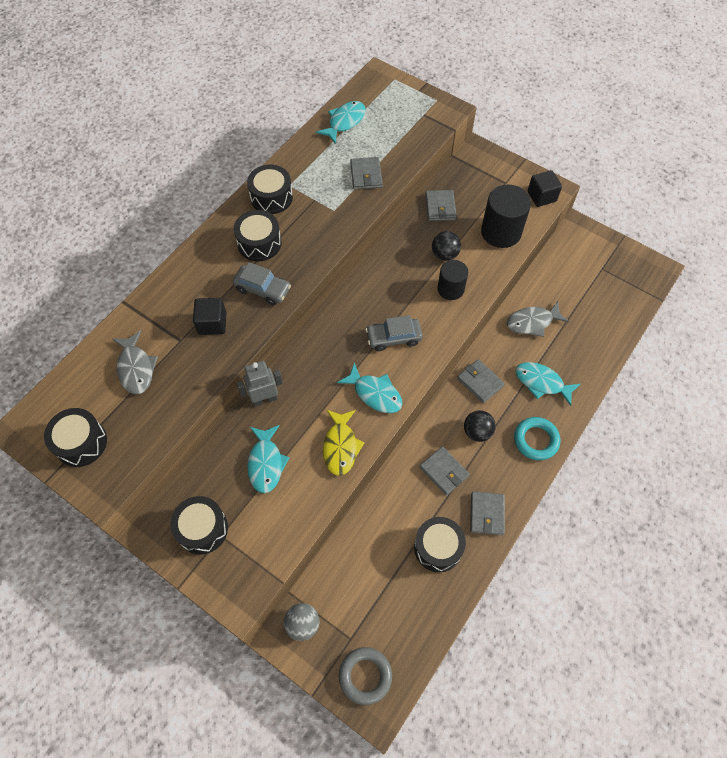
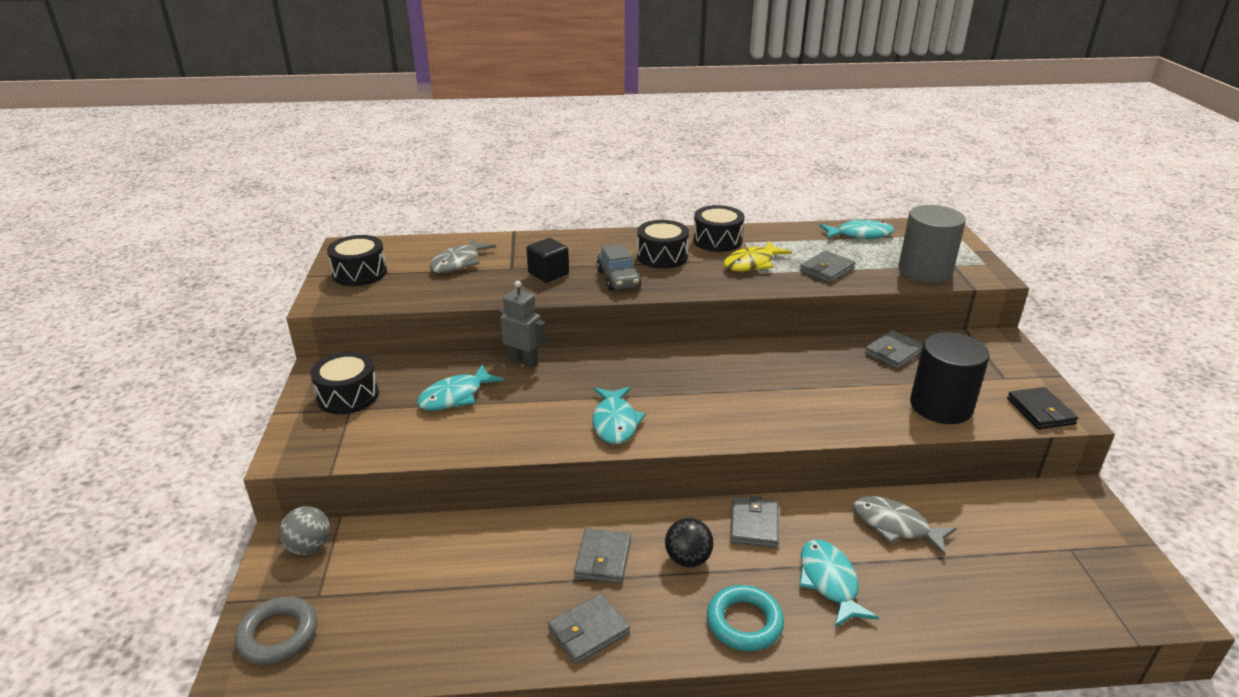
camera: 50 degrees right, 30 degrees down
yellow fish [323,410,365,476] -> yellow fish moved to [724,241,792,272]
grey car [365,315,423,351] -> none
black drum [414,517,466,572] -> none
black ball [432,231,461,261] -> none
black cylinder [437,260,468,300] -> none
black cube [528,170,562,207] -> black wallet [1007,387,1078,429]
none -> grey cylinder [898,205,966,283]

